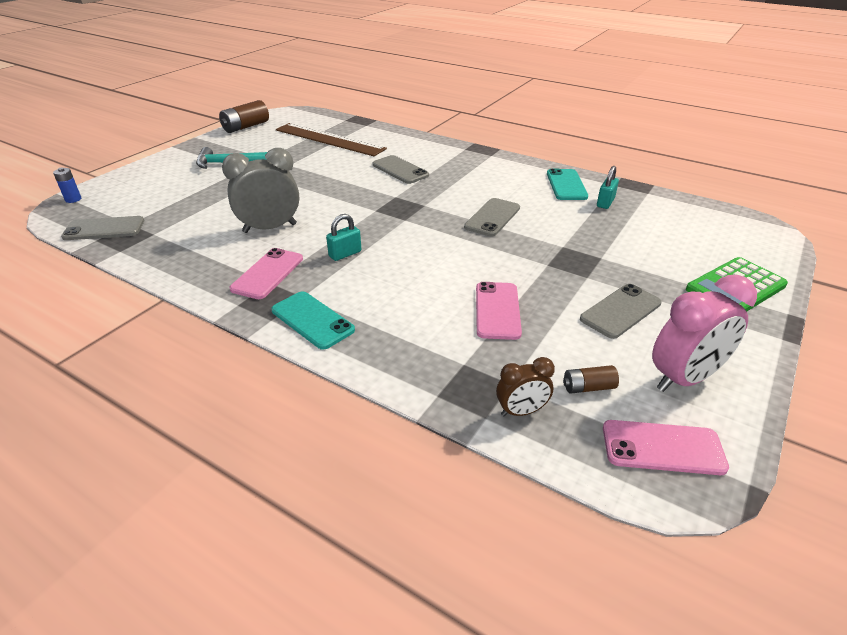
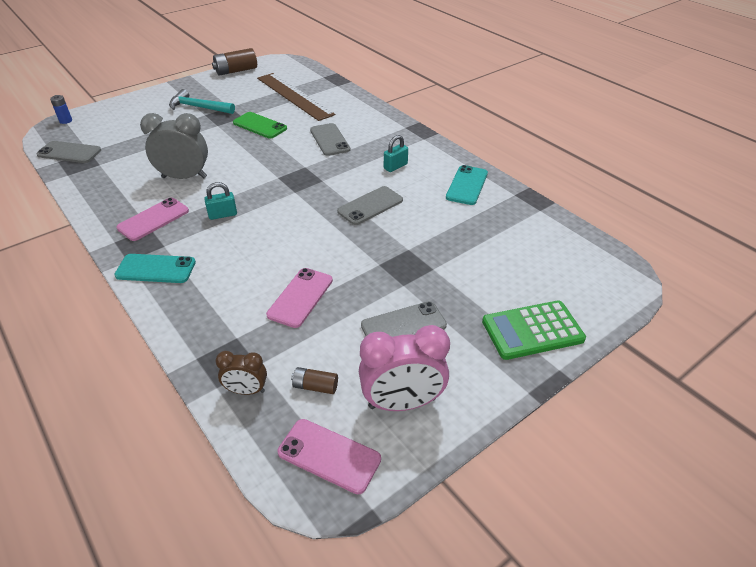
camera: 20 degrees right, 5 degrees up
turquoise phone [271,291,355,350] -> turquoise phone turned 60 degrees counterclockwise [114,254,196,283]
turquoise padlock [597,166,619,209] -> turquoise padlock moved to [384,135,408,172]
none -> green phone [233,112,287,139]

